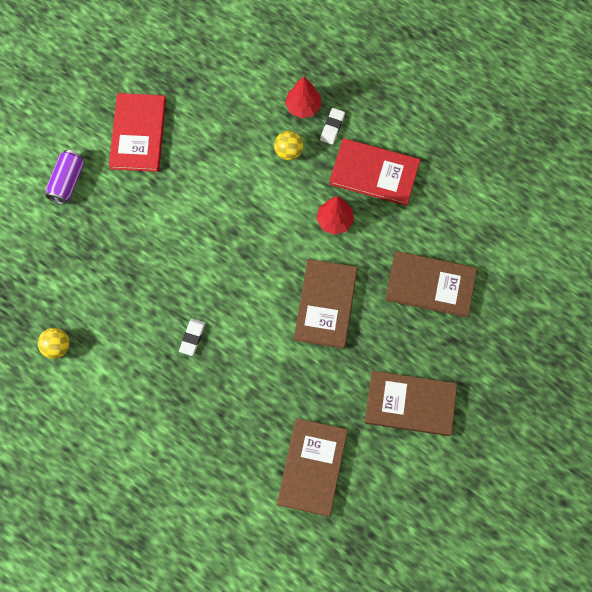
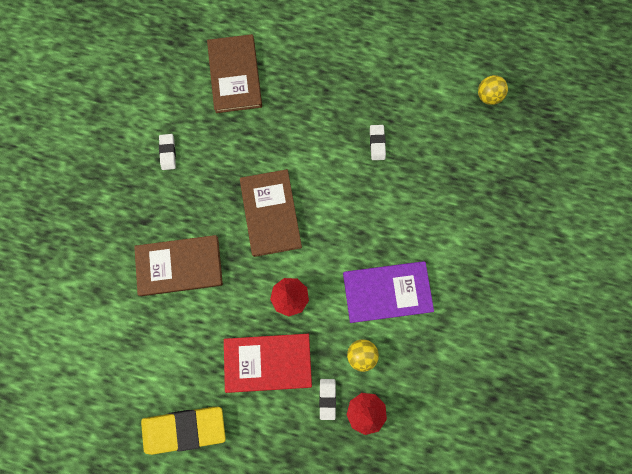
camera: 160 degrees right, 5 degrees up
purple can [45,150,84,205] -> none
red book [109,93,166,172] -> none
brown book [365,371,457,436] -> white eraser [159,134,176,170]
none -> yellow eraser [141,407,226,455]
none -> purple book [343,261,434,323]

